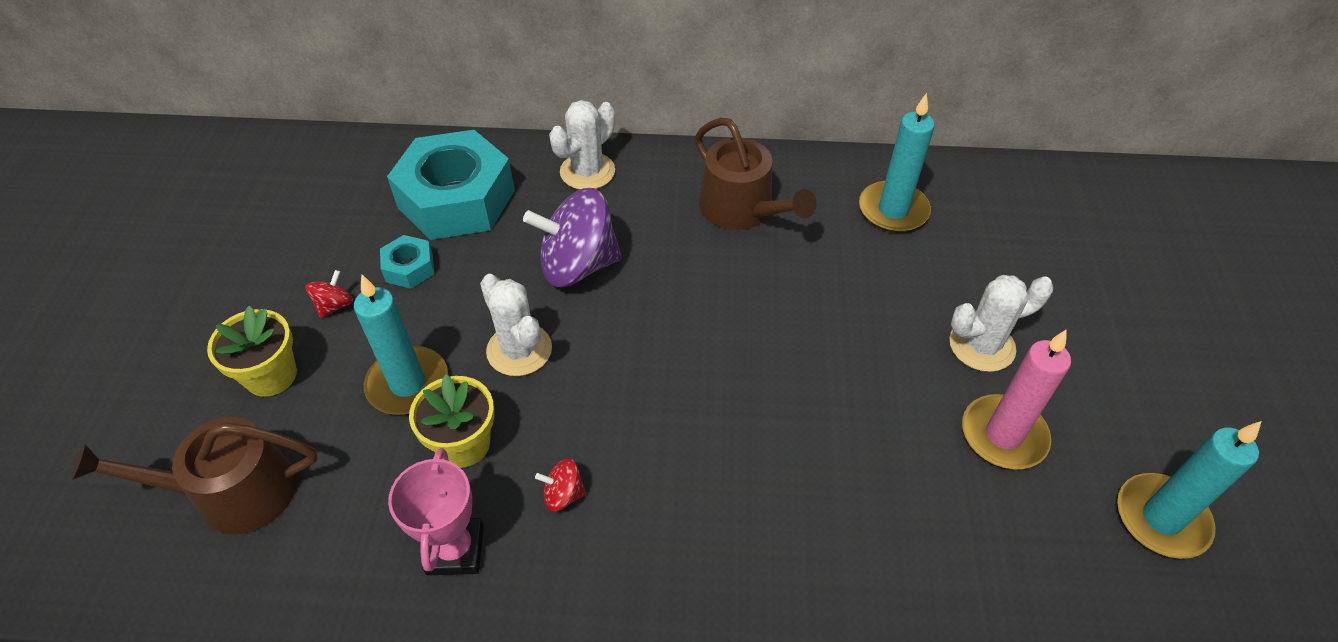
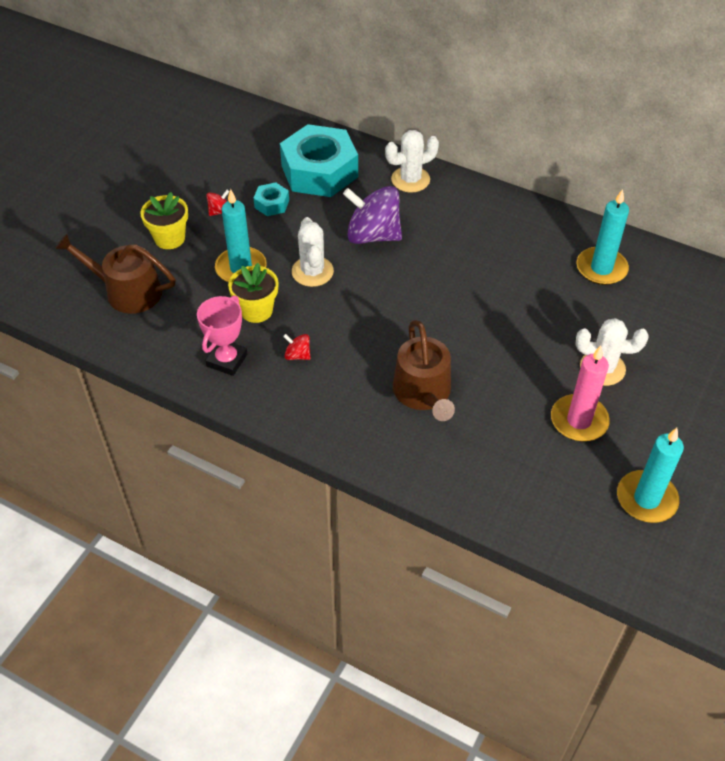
camera: 25 degrees right, 0 degrees up
brown watering can [695,118,817,230] -> brown watering can moved to [393,320,455,421]

